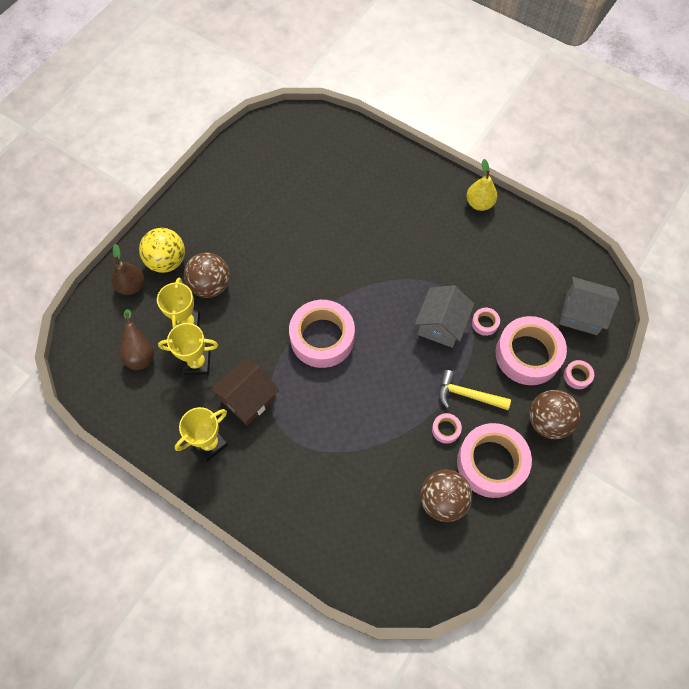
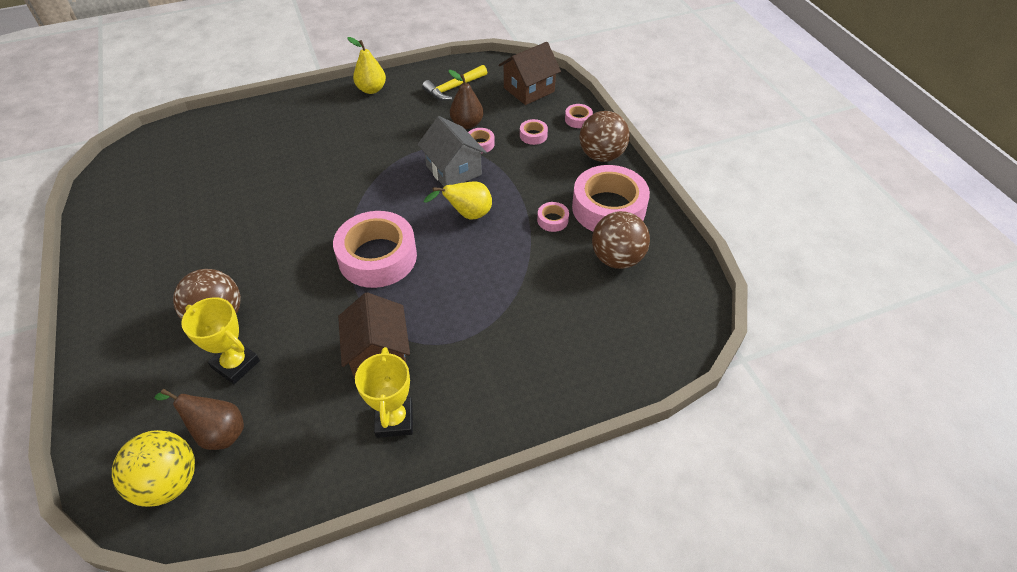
camera: 55 degrees left, 15 degrees down
brown pear [111,244,144,295] -> brown pear moved to [449,70,483,129]
yellow ball [139,228,185,273] -> yellow ball moved to [112,430,195,507]
yellow trophy [158,323,218,375] -> none
yellow hammer [439,370,511,410] -> yellow hammer moved to [422,65,487,101]
pink tape [496,316,567,385] -> pink tape [520,119,548,145], size x0.42
grey house [559,277,619,335] -> brown house [499,42,561,105]
none -> yellow pear [424,181,492,220]

